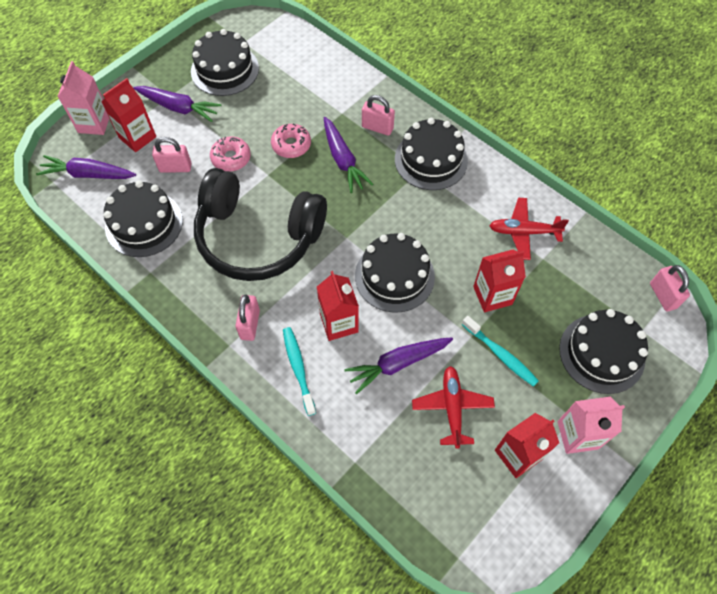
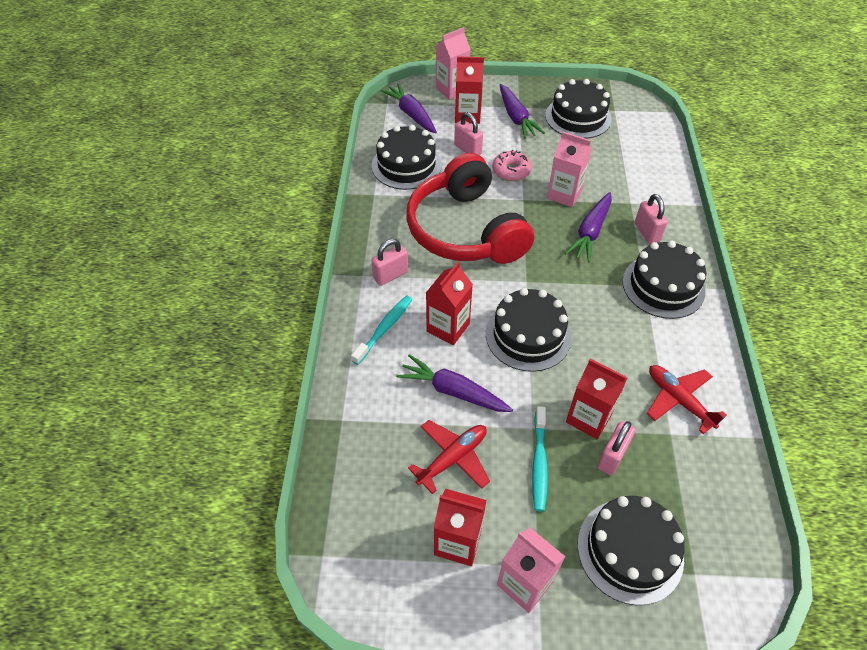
camera: 50 degrees right, 10 degrees down
black headphones [194,168,327,281] -> red headphones [406,153,534,264]
pink donut [271,123,311,158] -> pink carton [547,132,592,207]
pink padlock [650,265,690,312] -> pink padlock moved to [597,421,636,475]

